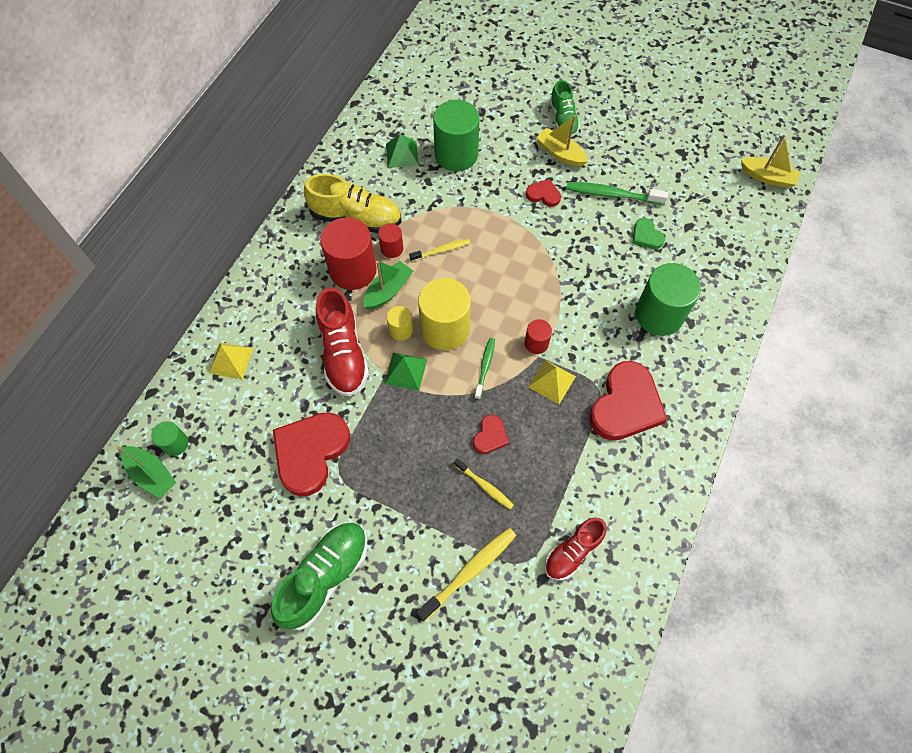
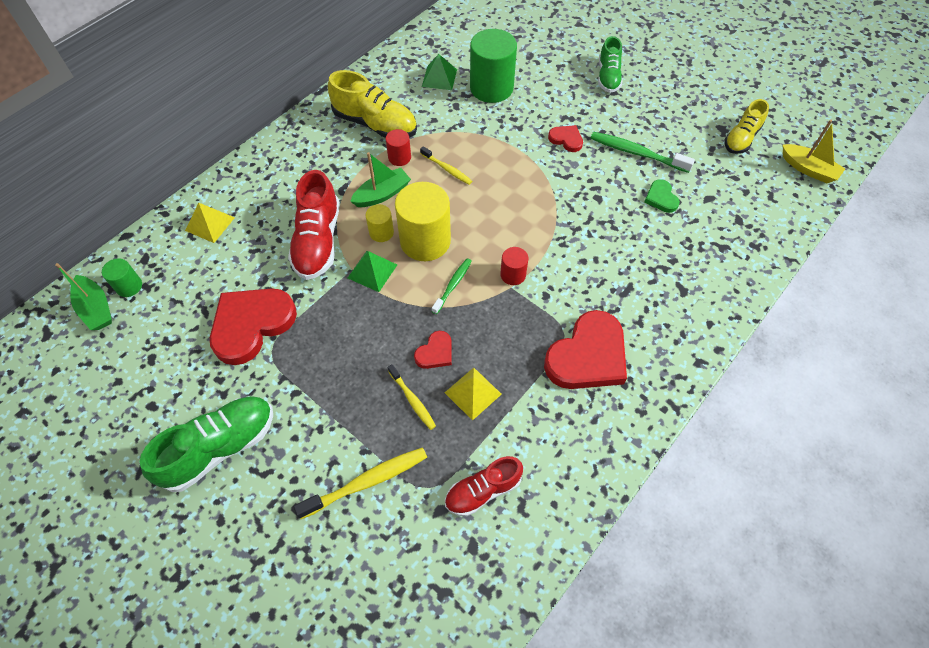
camera: 15 degrees right, 5 degrees down
red cylinder [320,217,377,290] -> none
yellow toothbrush [409,239,470,262] -> yellow toothbrush turned 45 degrees clockwise [420,146,472,185]
yellow pyramid [528,360,576,404] -> yellow pyramid moved to [444,368,502,421]
yellow boat [536,115,588,167] -> none
green cylinder [635,263,701,336] -> none
none -> yellow shoe [724,99,769,154]

